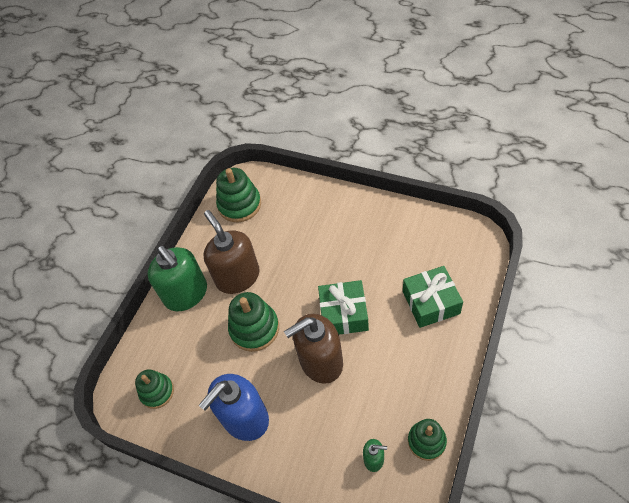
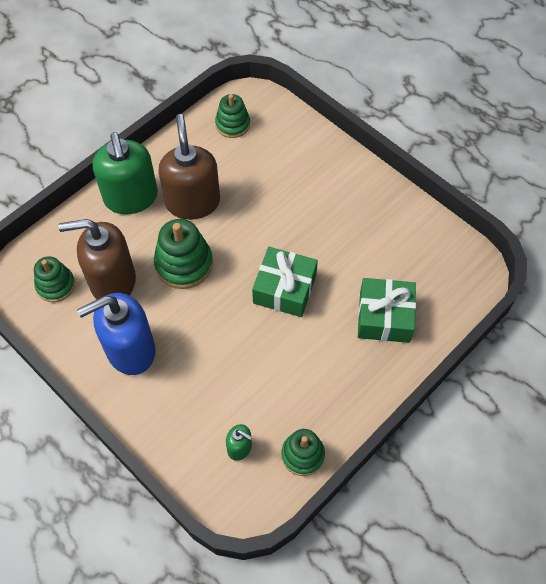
camera: 15 degrees right, 5 degrees up
green stacking toy [216,168,261,222] -> green stacking toy [215,94,250,138], size x0.66
brown soap dispenser [284,314,343,384] -> brown soap dispenser moved to [58,219,136,299]

